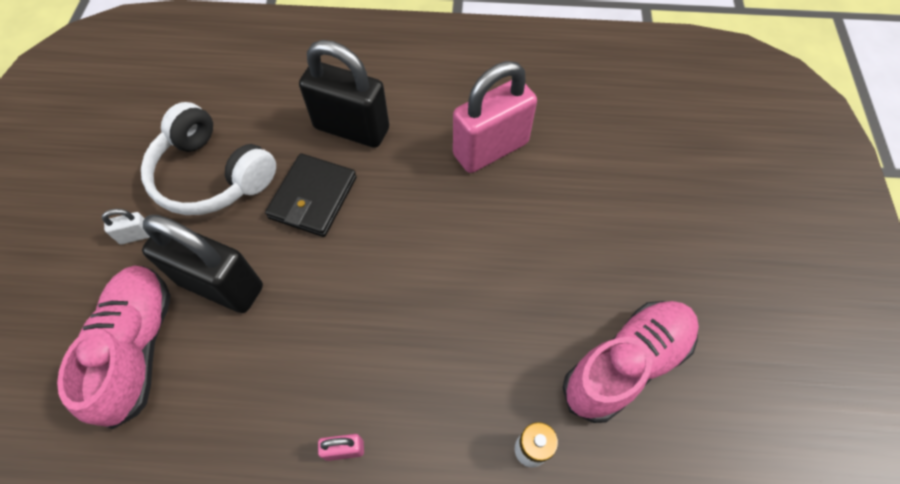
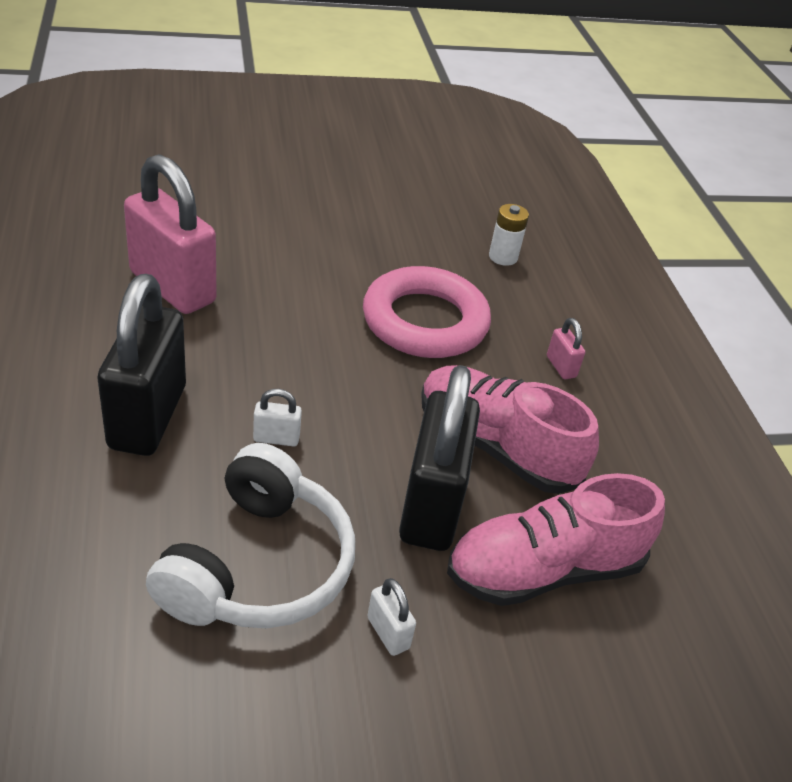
camera: 110 degrees left, 20 degrees down
black wallet [265,153,357,237] -> white padlock [253,389,302,446]
pink shoe [563,301,699,423] -> pink shoe moved to [421,365,599,494]
none -> pink ring [363,266,491,358]

